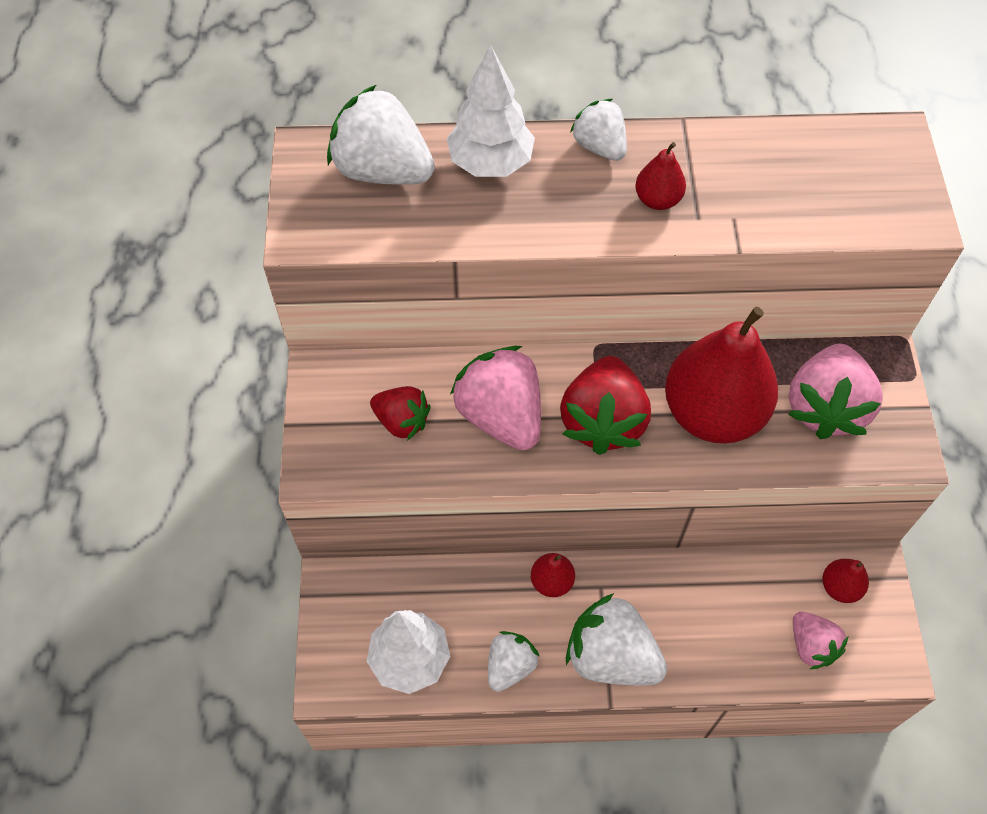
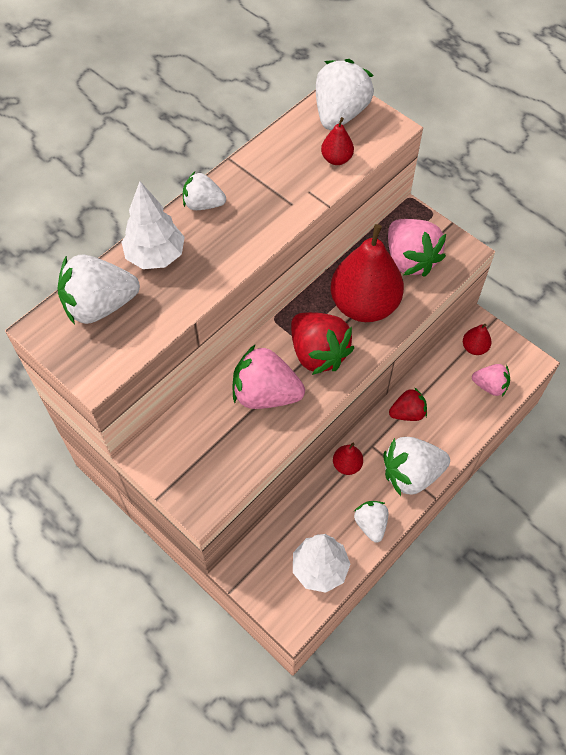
camera: 45 degrees left, 0 degrees up
red strawberry [370,386,431,441] -> red strawberry moved to [389,388,427,421]
red pear [635,142,686,210] -> red pear moved to [321,117,354,165]
none -> white strawberry [316,59,374,130]

